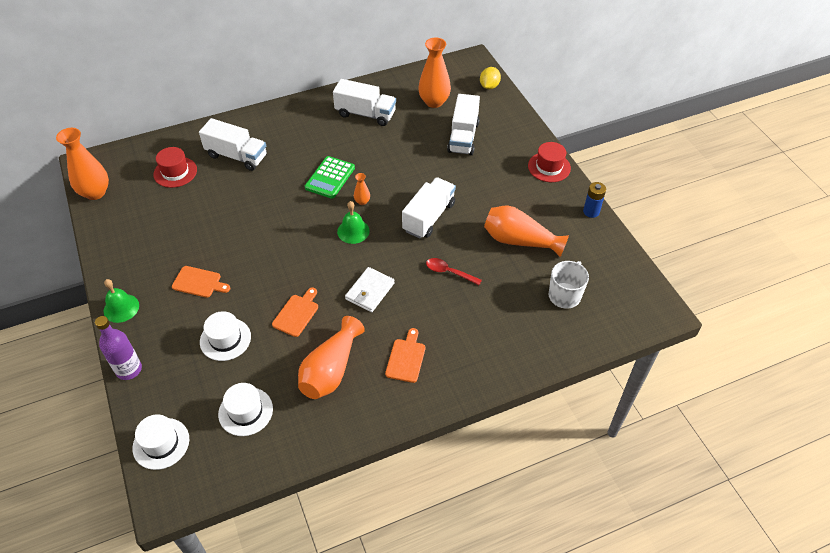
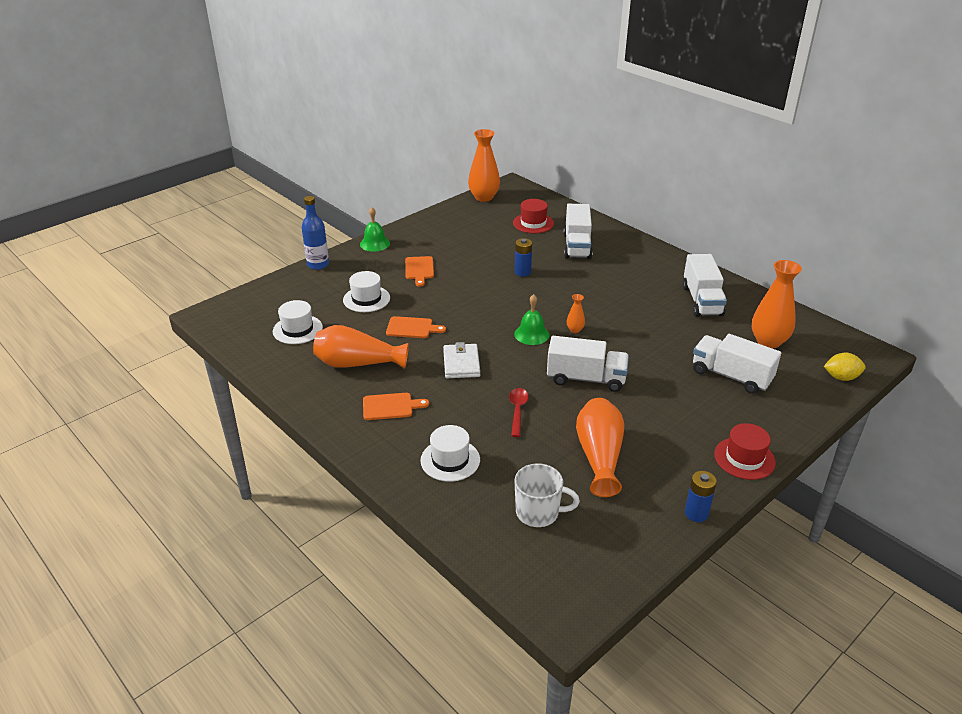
camera: 70 degrees right, 15 degrees down
purple bottle [95,316,142,380] -> blue bottle [302,196,329,270]
white hat [132,414,189,470] -> white hat moved to [420,425,480,482]
green calculator [305,156,355,199] -> none
white wallet [345,267,395,312] -> white wallet turned 75 degrees clockwise [443,342,480,378]
white truck [447,94,480,155] -> white truck turned 45 degrees clockwise [693,334,781,394]
none -> blue battery [515,238,532,277]

